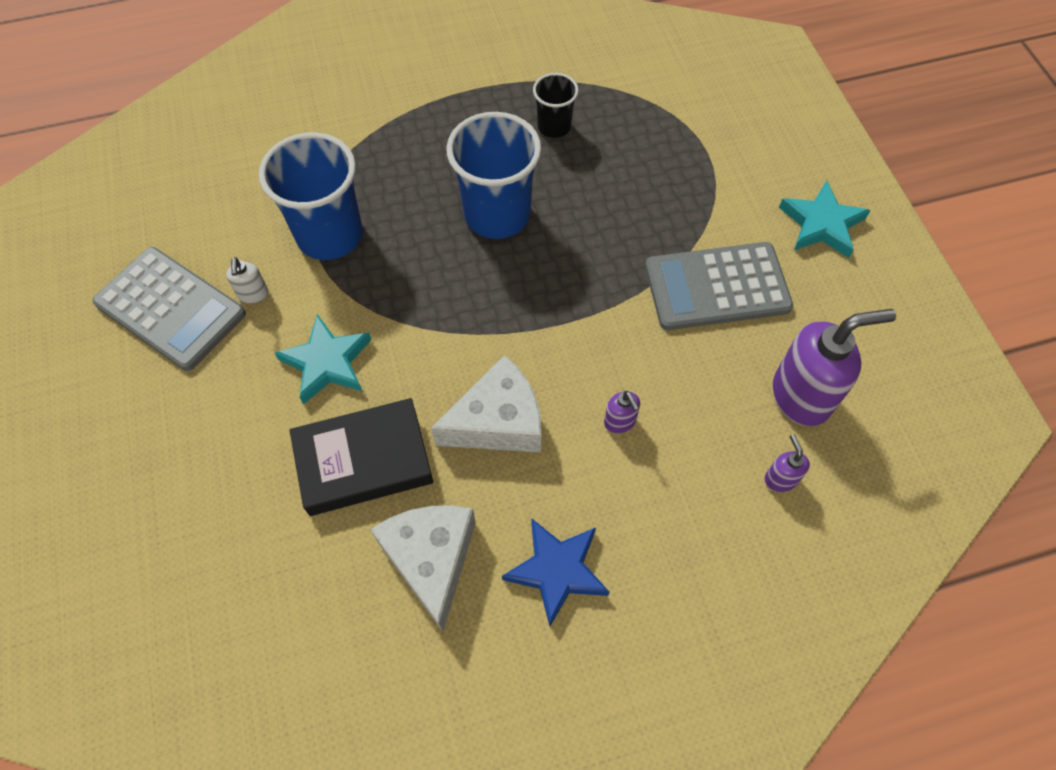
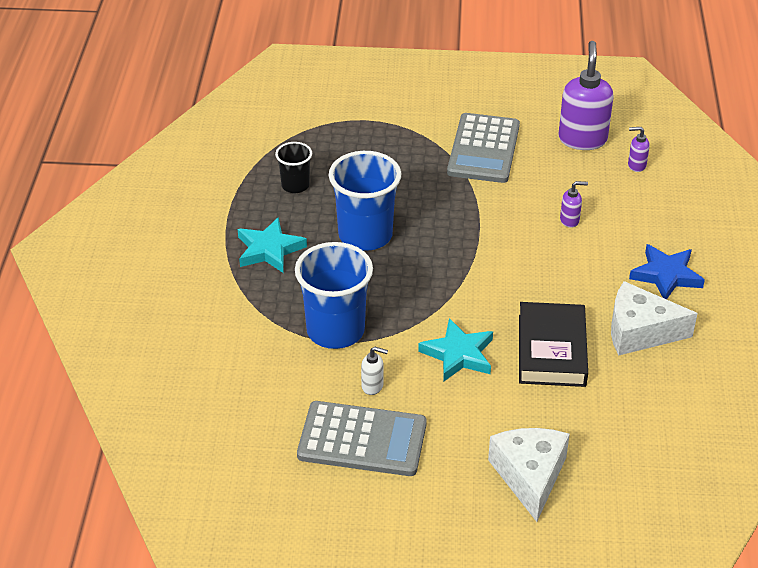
camera: 70 degrees left, 20 degrees down
grey calculator [92,247,246,371] -> grey calculator turned 45 degrees clockwise [297,401,427,476]
white cheese [431,355,541,453] -> white cheese moved to [488,428,570,522]
turquoise star [779,180,871,258] -> turquoise star moved to [238,217,307,273]

